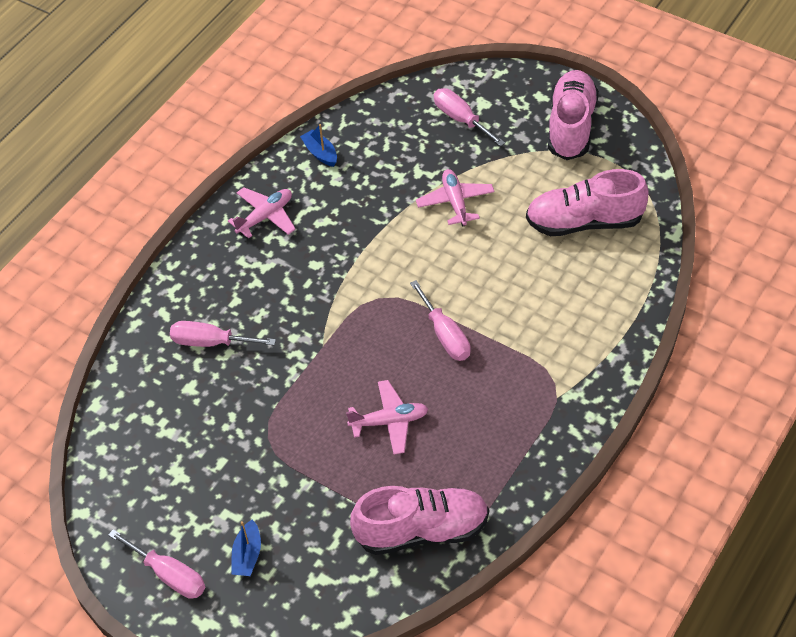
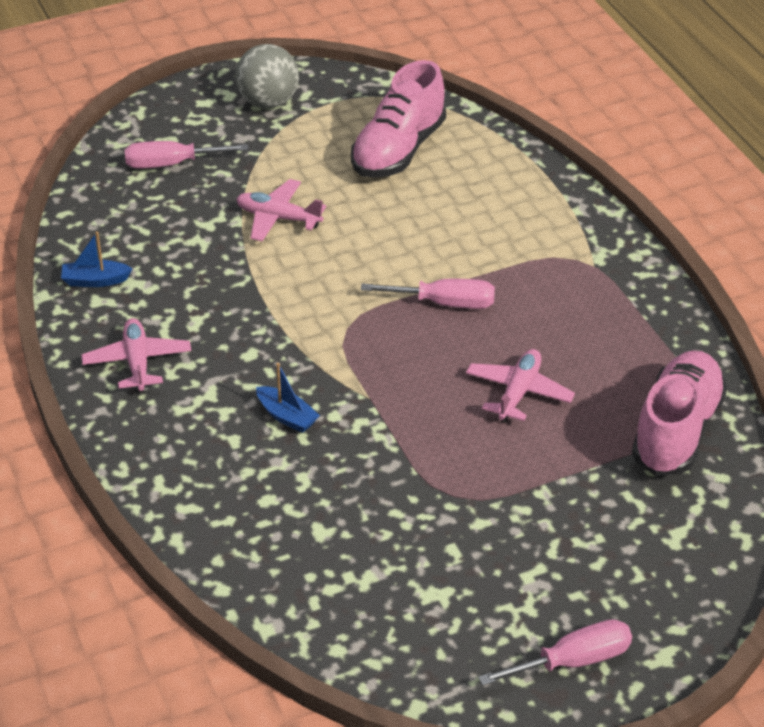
camera: 60 degrees left, 10 degrees down
pink screwdriver [170,321,276,347] -> none
blue boat [231,519,261,576] -> blue boat moved to [256,363,320,433]
pink shoe [548,70,599,160] -> grey ball [235,44,299,108]

